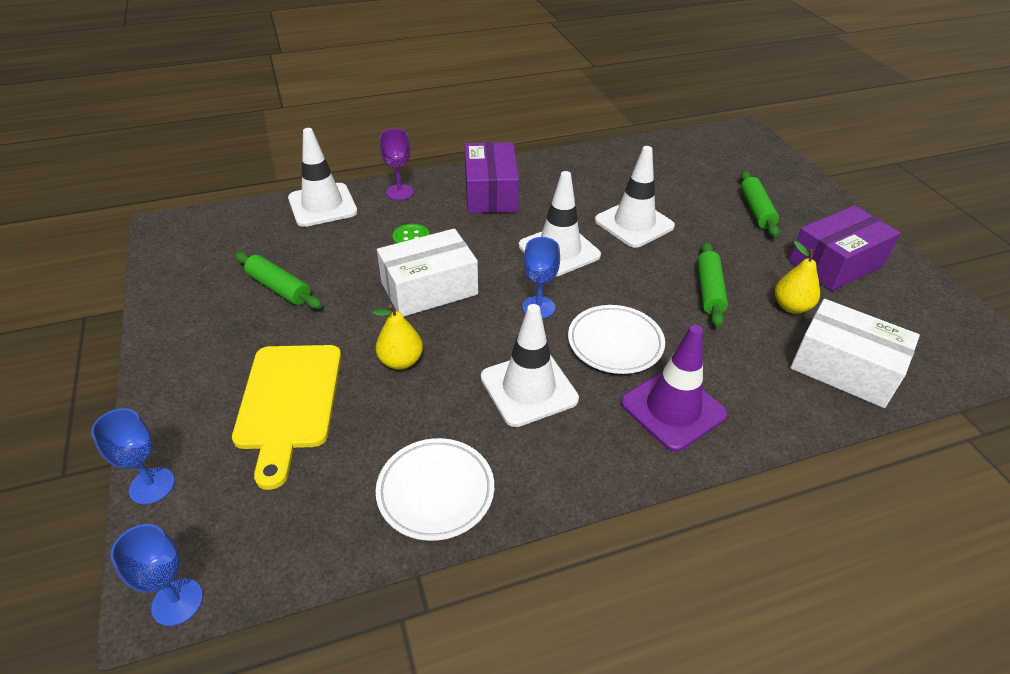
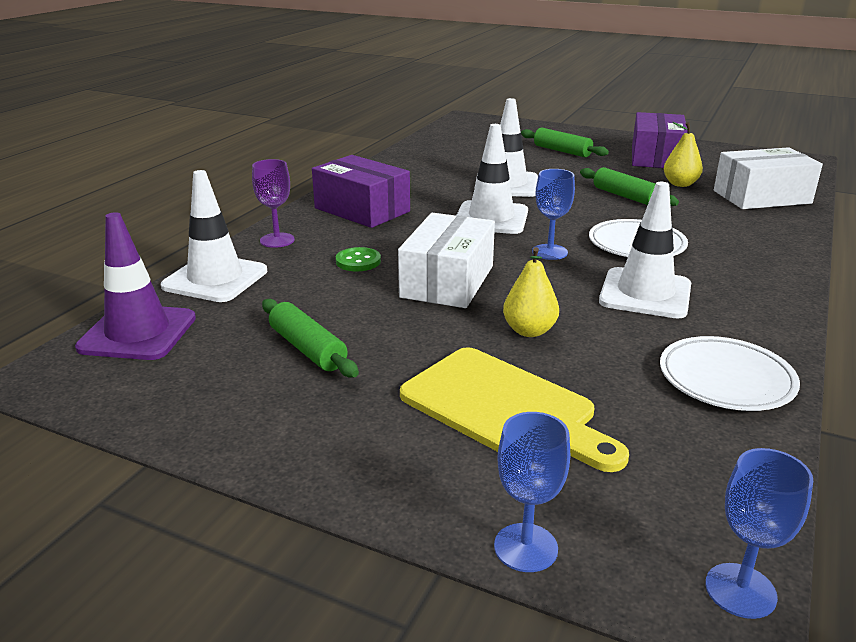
camera: 45 degrees left, 15 degrees down
green rolling pin [235,252,322,309] -> green rolling pin turned 60 degrees clockwise [262,299,359,377]
purple traffic cone [621,325,728,452] -> purple traffic cone moved to [75,212,196,360]

